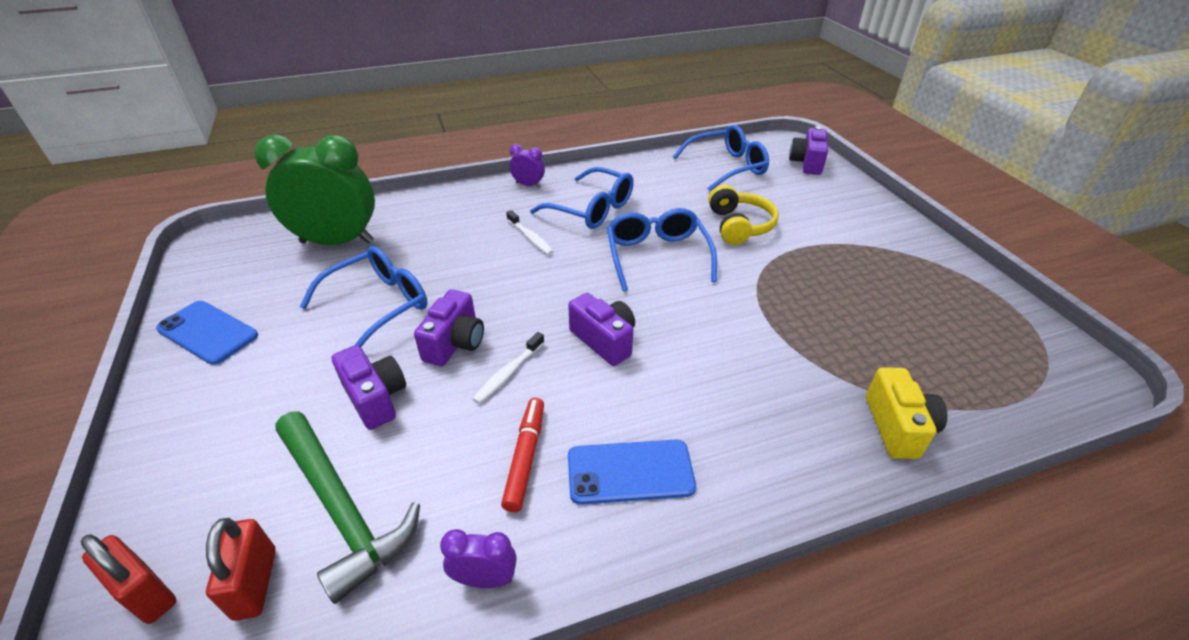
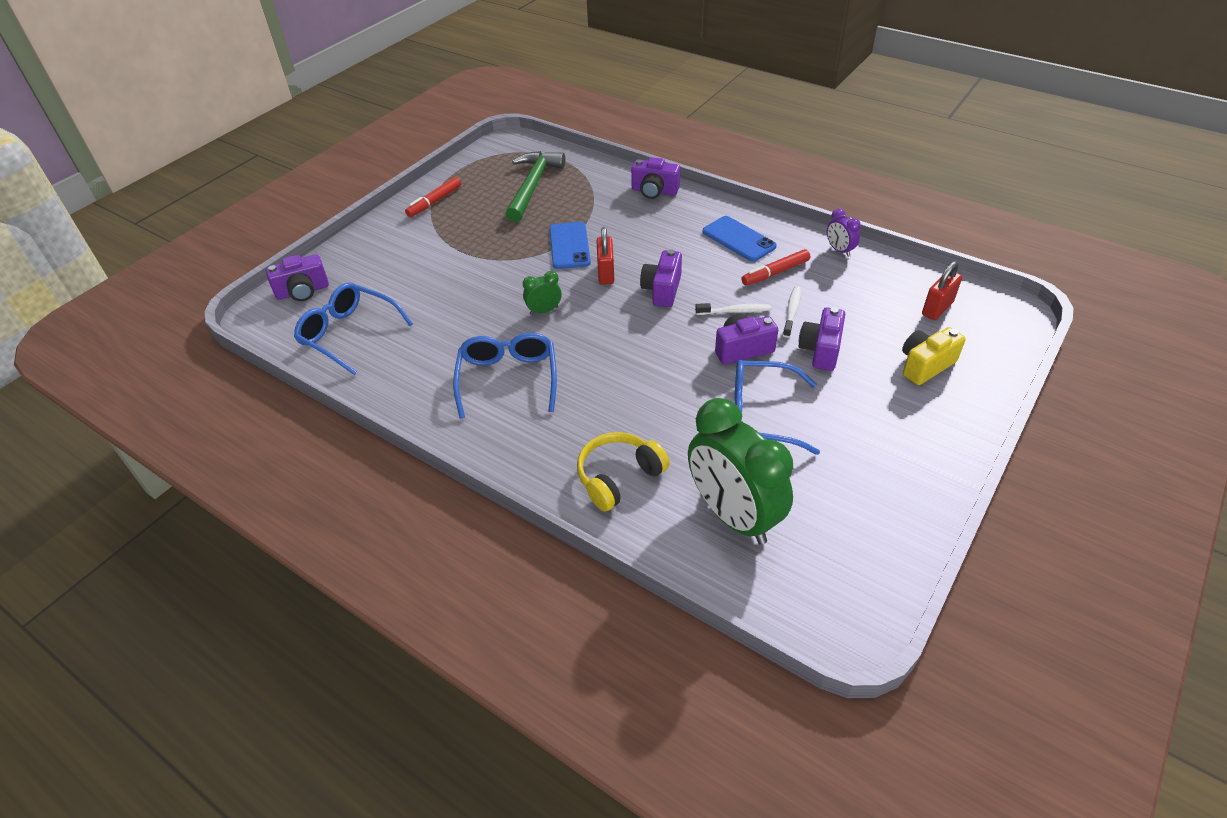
camera: 125 degrees left, 5 degrees up
red padlock [81,534,177,624] -> red padlock moved to [596,227,614,285]
blue phone [156,301,258,365] -> blue phone moved to [549,222,591,269]
green hammer [275,411,420,604] -> green hammer moved to [505,151,565,222]
white toothbrush [506,210,554,255] -> white toothbrush moved to [783,286,801,338]
purple clock [509,144,545,188] -> none
blue glasses [607,208,717,291] -> green clock [523,271,562,315]
yellow headphones [708,185,779,245] -> yellow headphones moved to [577,432,670,511]
yellow camera [866,367,948,459] -> yellow camera moved to [902,327,966,385]
none -> red marker [405,177,461,217]
none -> purple camera [631,157,680,199]

